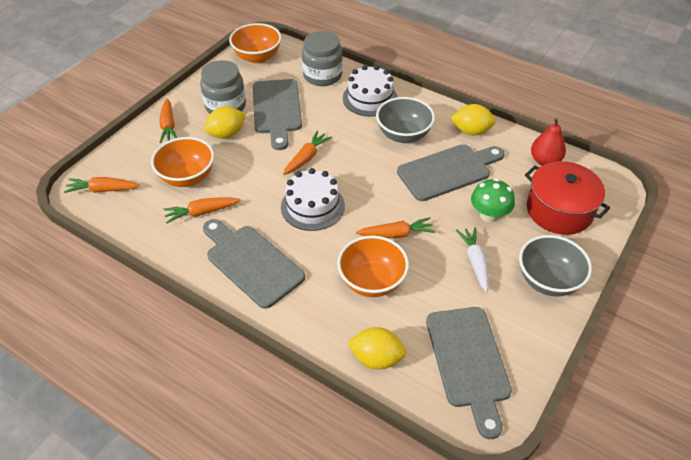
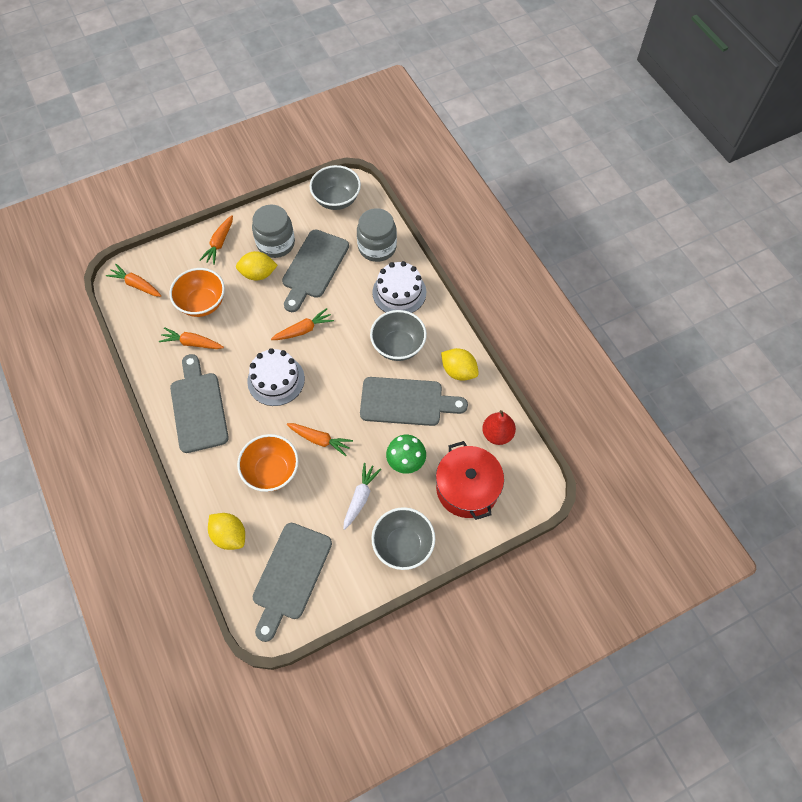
camera: 30 degrees right, 15 degrees up
orange bowl [229,23,281,64] -> grey bowl [310,165,361,210]

